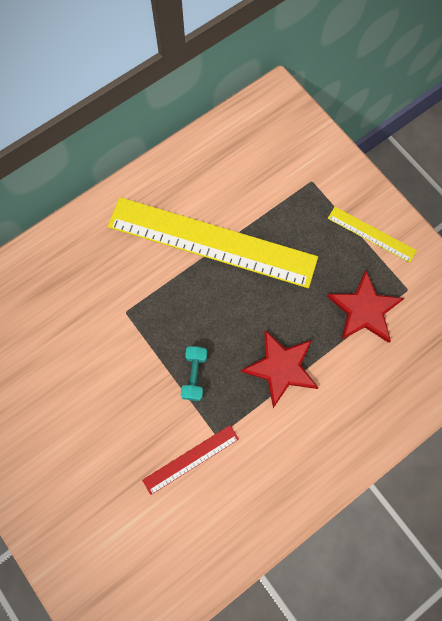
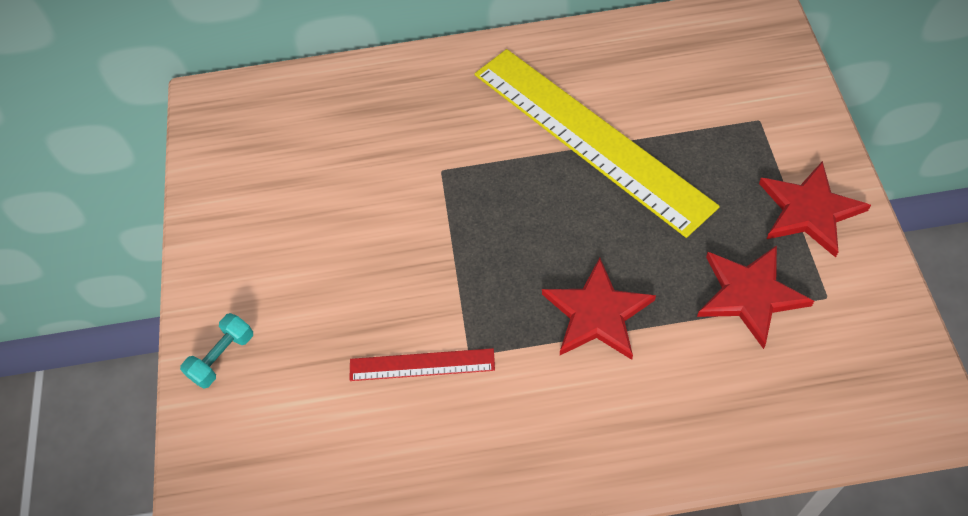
camera: 35 degrees right, 15 degrees down
turquoise dumbbell [181,346,207,401] -> turquoise dumbbell moved to [180,313,253,389]
yellow ruler [328,207,417,263] -> red star [759,161,871,258]

